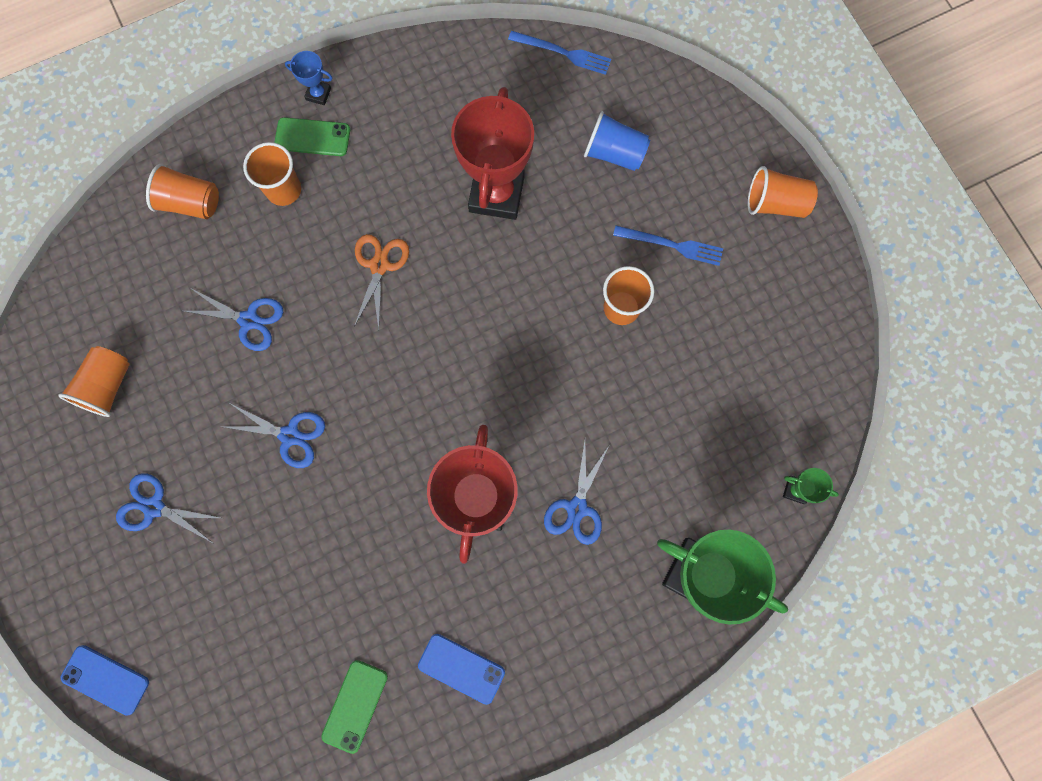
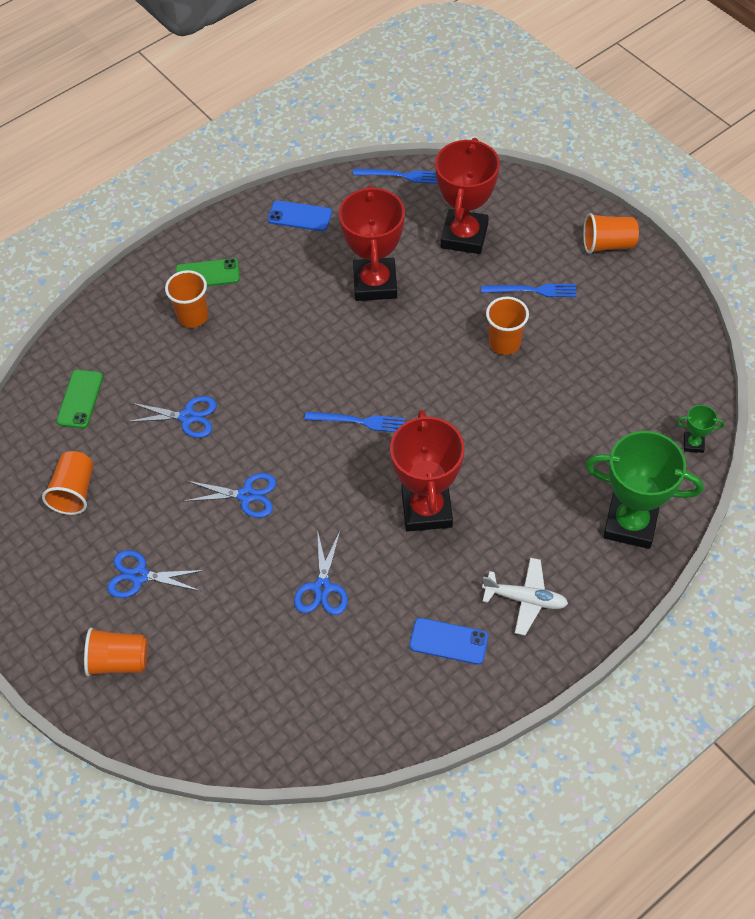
camera: 10 degrees left, 20 degrees down
blue phone [61,645,149,716] -> blue phone moved to [268,200,332,231]
orange cup [146,164,219,219] -> orange cup moved to [84,628,148,676]
blue trophy [285,51,332,105] -> none
green phone [321,660,388,754] -> green phone moved to [57,370,103,428]
orange scissors [354,234,409,330] -> none
blue scissors [544,441,609,545] -> blue scissors moved to [294,529,348,615]
blue cup [584,111,650,171] -> red trophy [435,138,500,254]
none -> blue fork [304,411,405,432]
none -> white plane [482,558,568,635]

